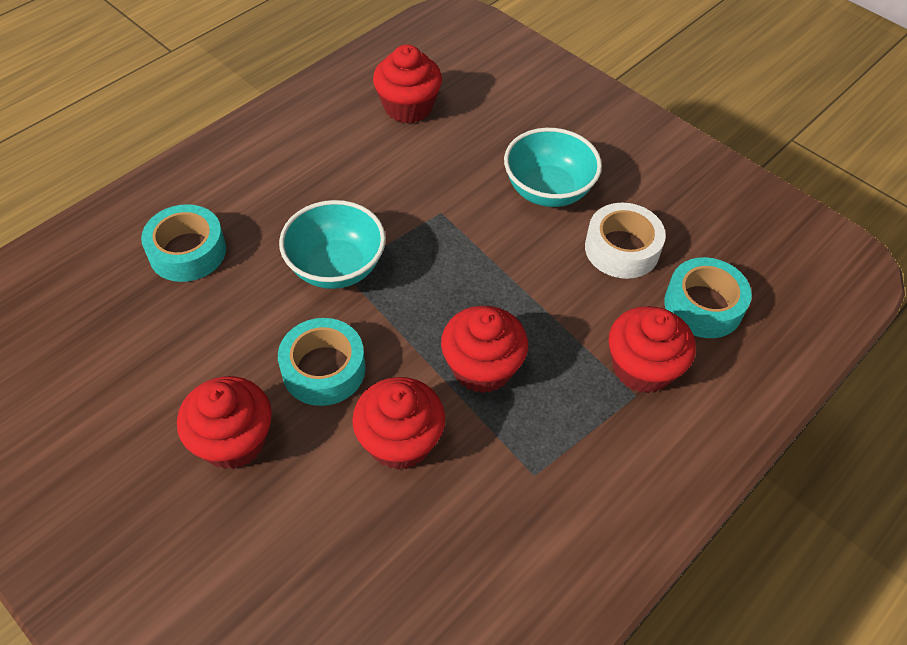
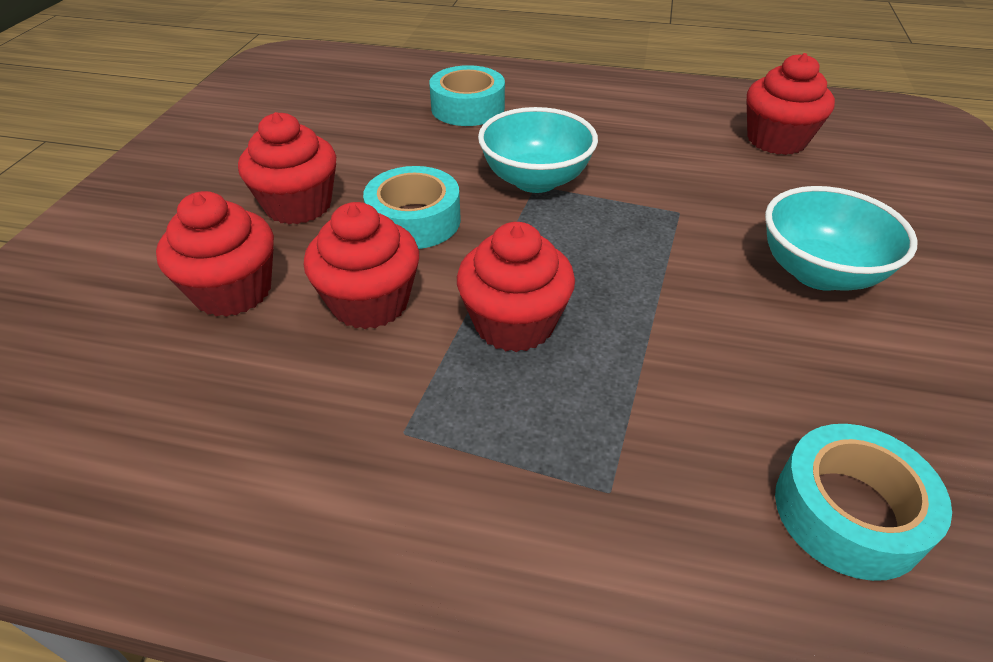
camera: 60 degrees right, 10 degrees down
white tape [585,203,666,279] -> none
red cupcake [609,306,696,393] -> red cupcake moved to [156,191,274,317]

